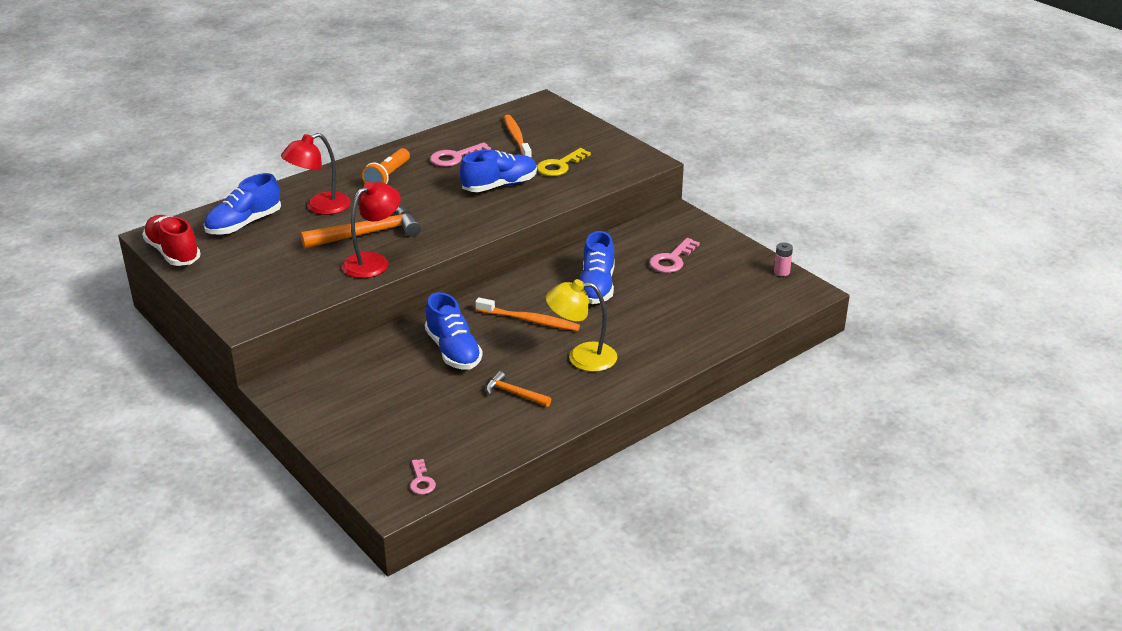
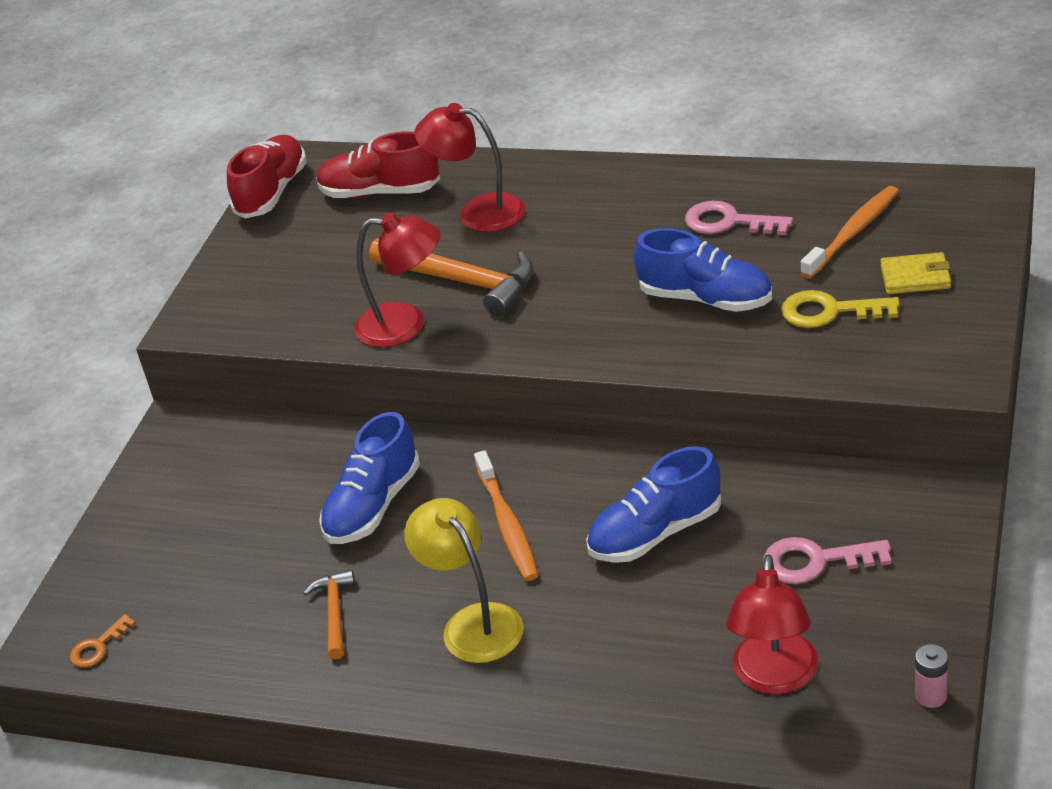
camera: 60 degrees right, 5 degrees up
blue shoe [204,173,281,235] -> red shoe [316,132,440,198]
orange flashlight [362,148,410,184] -> none
pink key [410,459,436,495] -> orange key [70,614,136,668]
none -> red lamp [726,554,818,694]
none -> yellow wallet [880,252,951,294]

